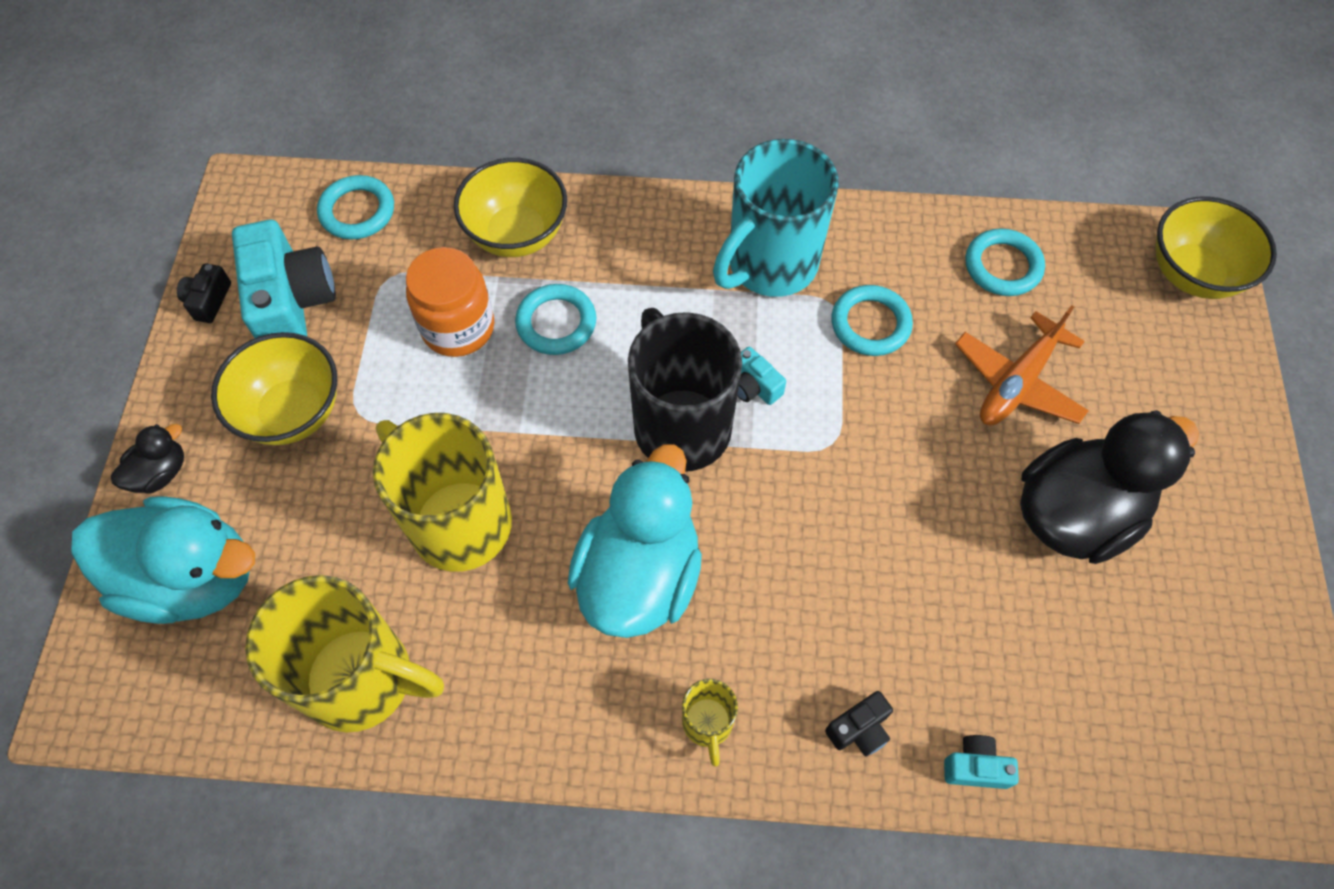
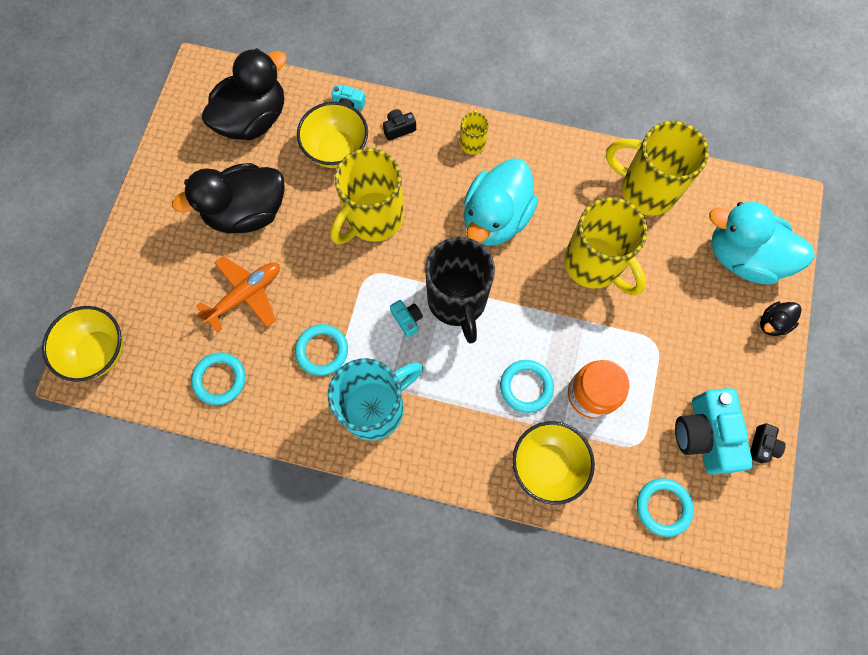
camera: 170 degrees left, 10 degrees up
yellow bowl [211,332,337,445] -> yellow bowl moved to [297,102,368,168]
none -> black duck [202,48,287,140]
none -> yellow mug [330,148,404,244]

